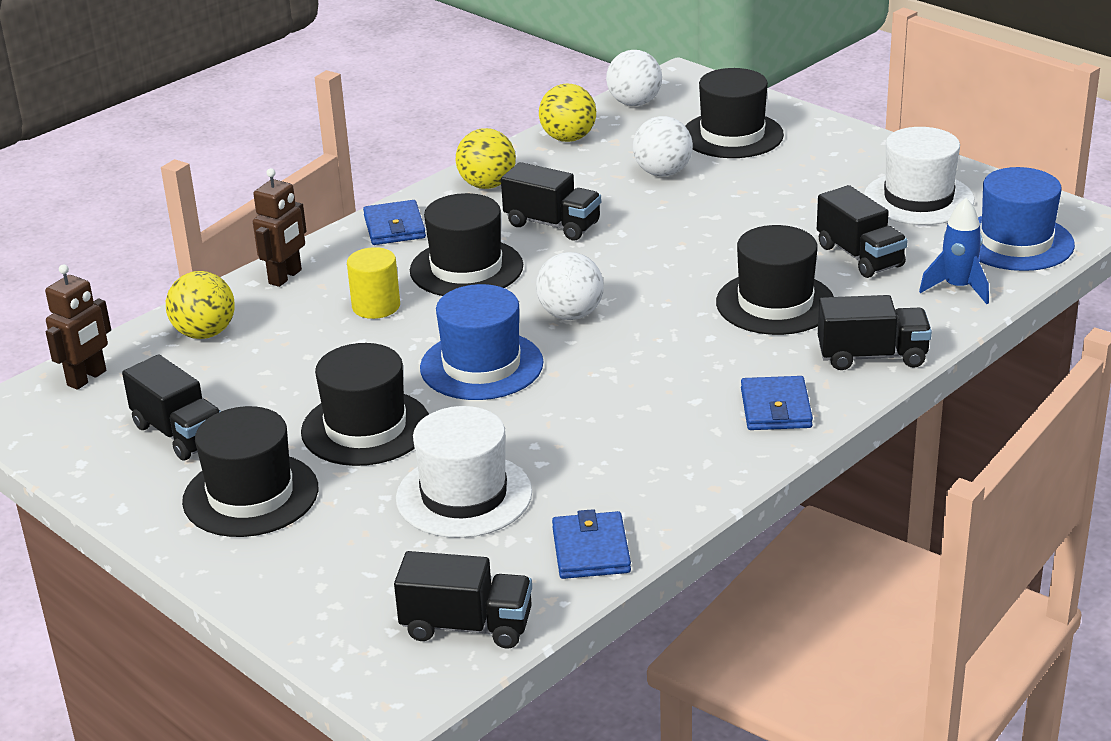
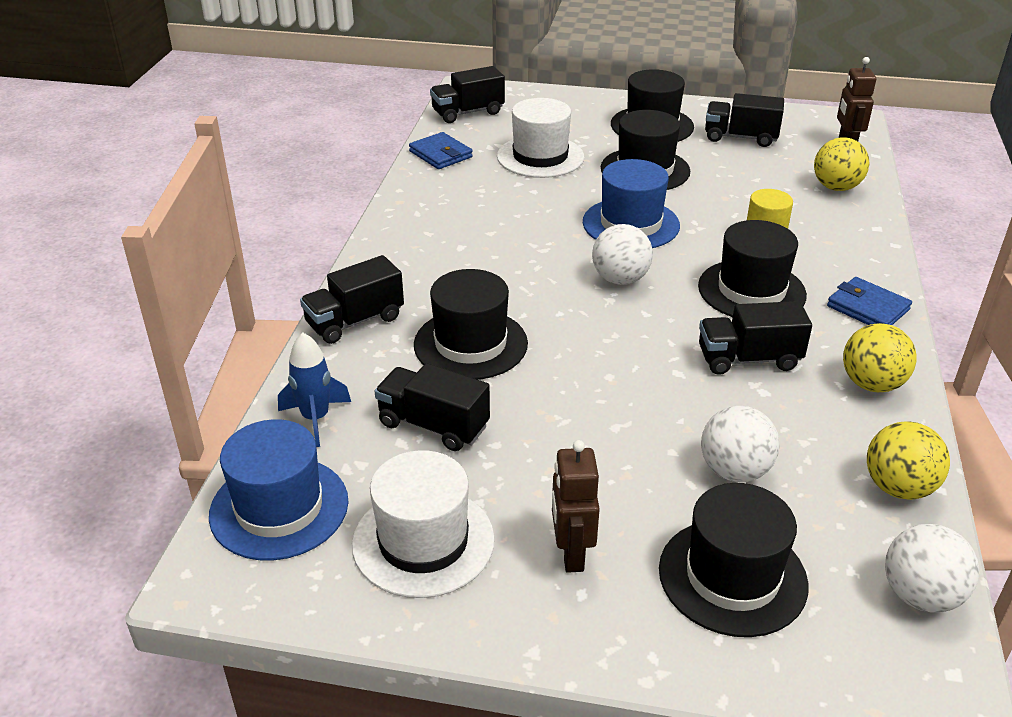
camera: 145 degrees right, 5 degrees up
brown robot [253,168,307,287] -> brown robot moved to [552,440,600,573]
blue wallet [741,376,813,430] -> none

